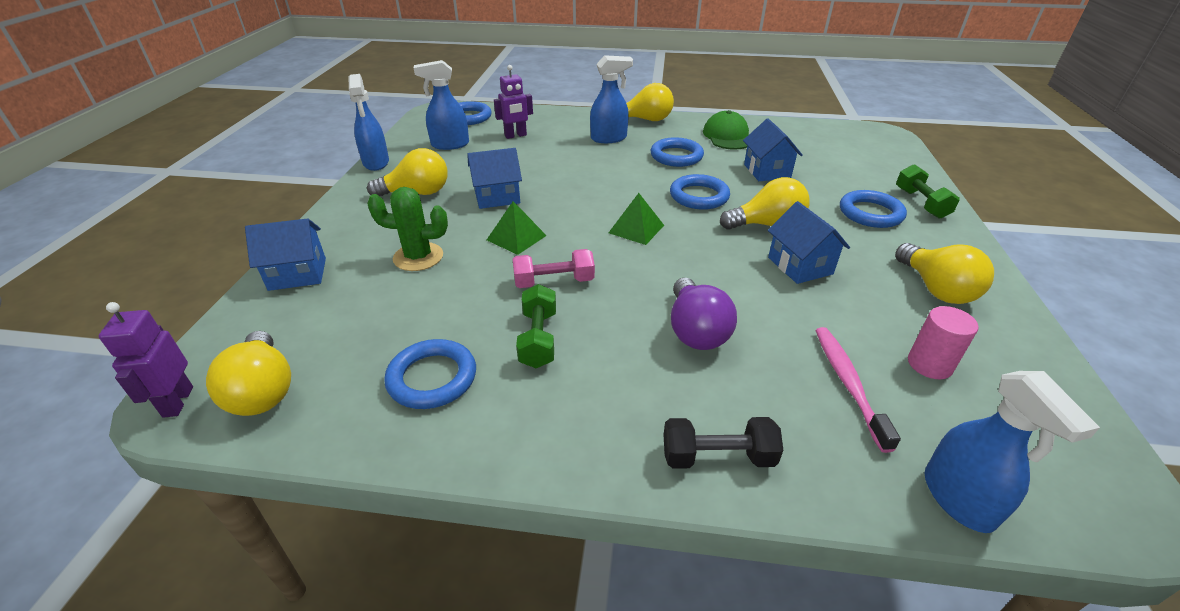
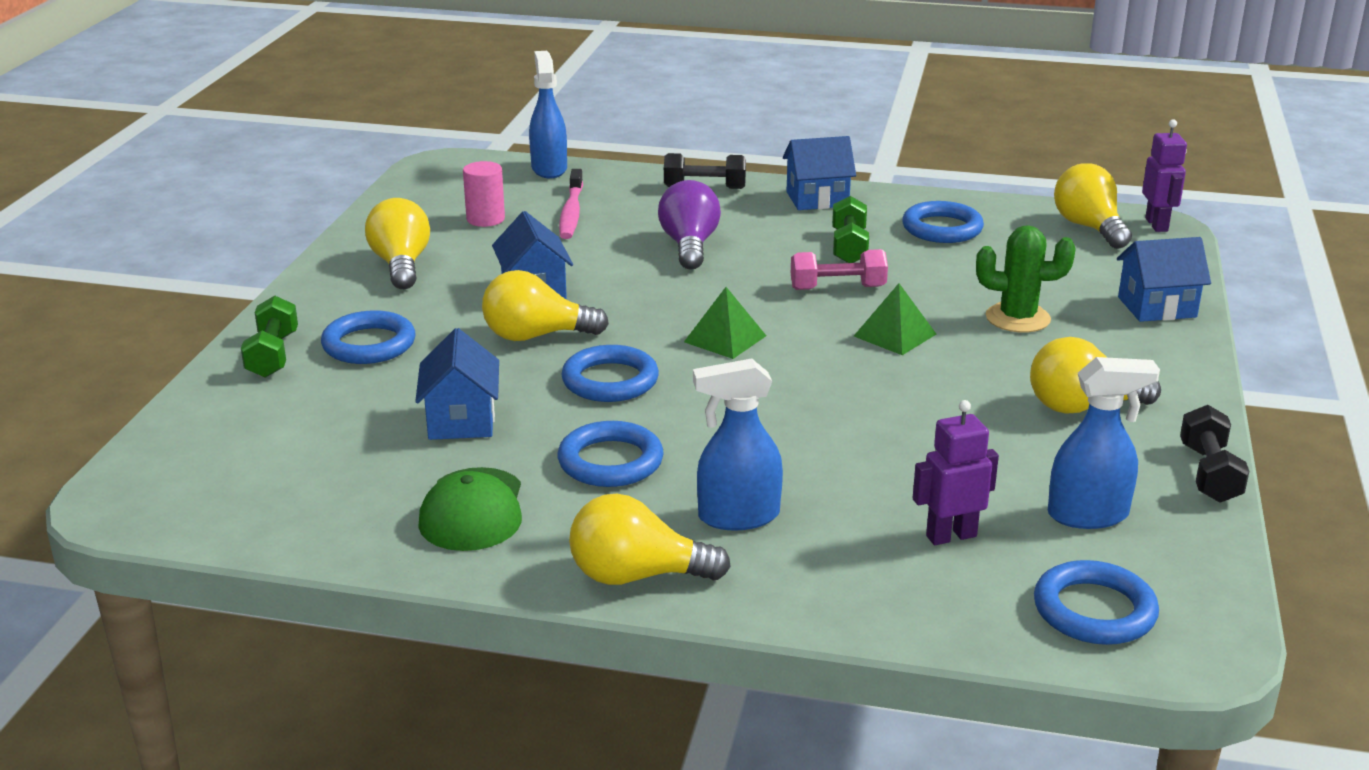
camera: 175 degrees left, 10 degrees down
blue spray bottle [349,74,389,171] -> black dumbbell [1180,405,1249,503]
blue house [467,148,522,209] -> blue house moved to [783,136,856,210]

